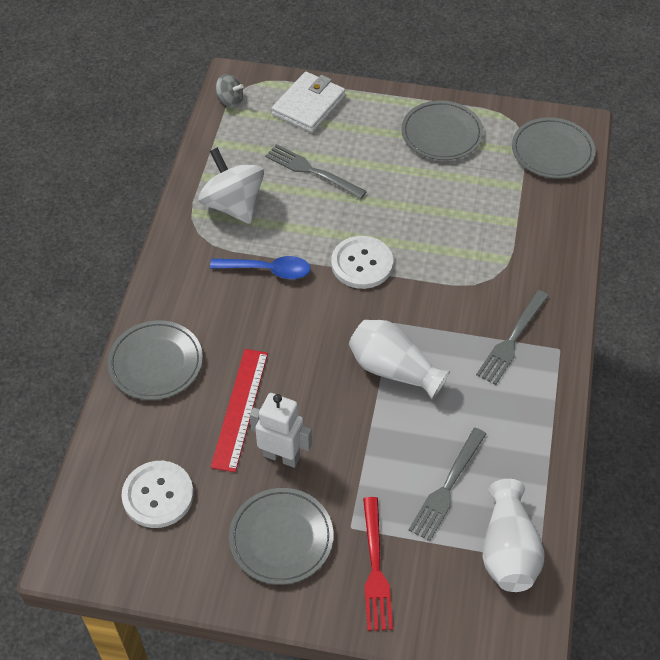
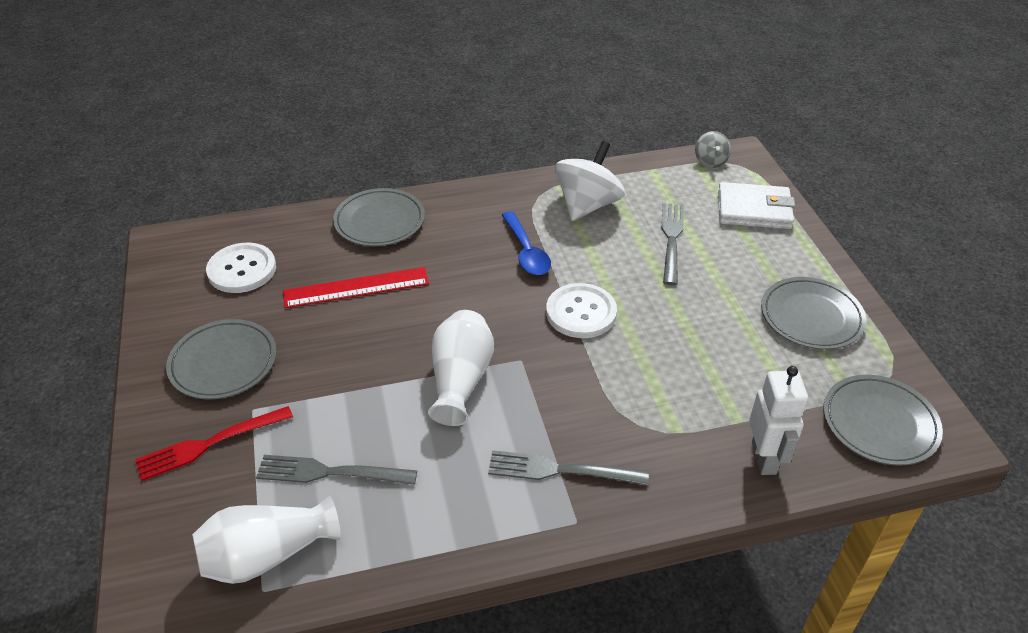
camera: 65 degrees right, 10 degrees down
white robot [250,393,312,468] -> white robot moved to [749,366,808,475]

